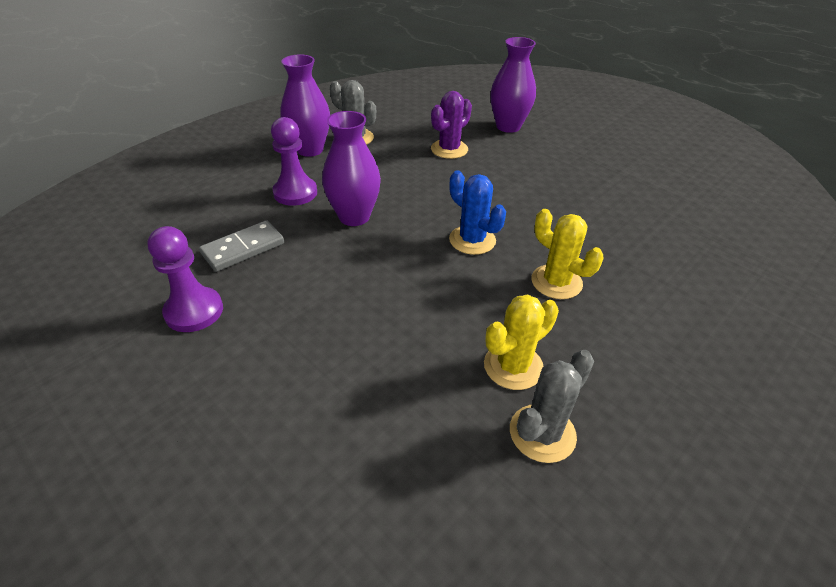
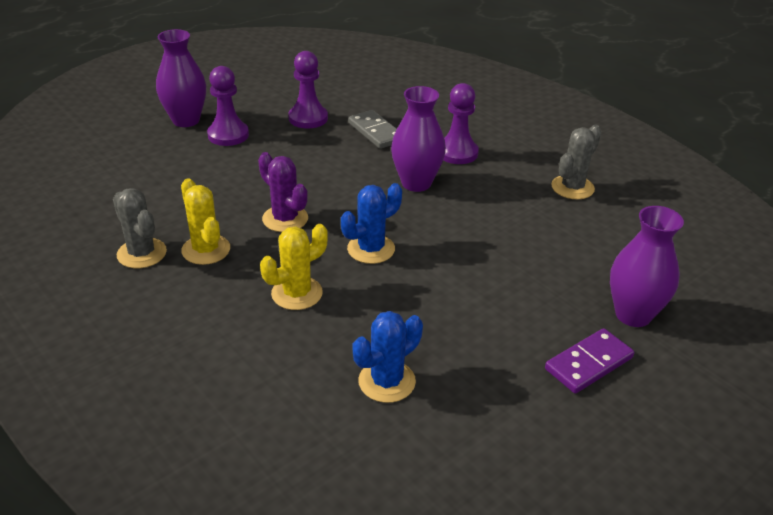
camera: 95 degrees right, 5 degrees down
purple vase [280,54,330,157] -> purple vase moved to [156,29,206,127]
purple cactus [431,91,472,159] -> purple cactus moved to [258,152,308,232]
none -> purple pawn [207,66,249,146]
none -> blue cactus [353,311,423,403]
none -> purple domino [545,328,634,394]

